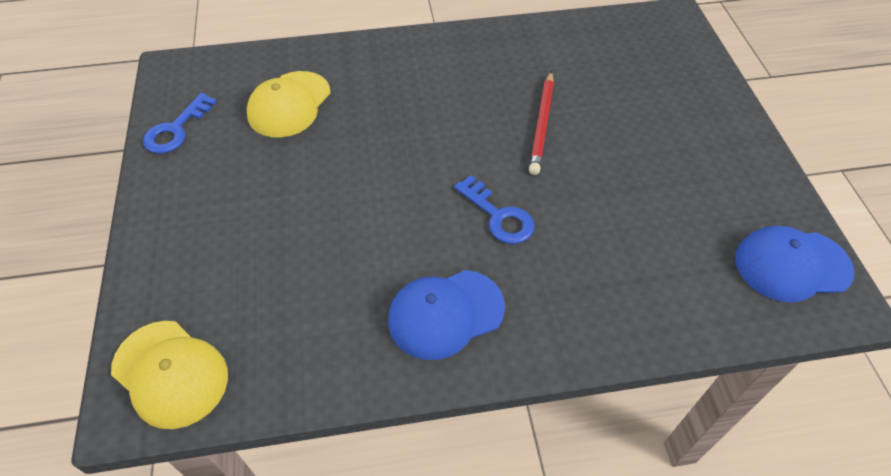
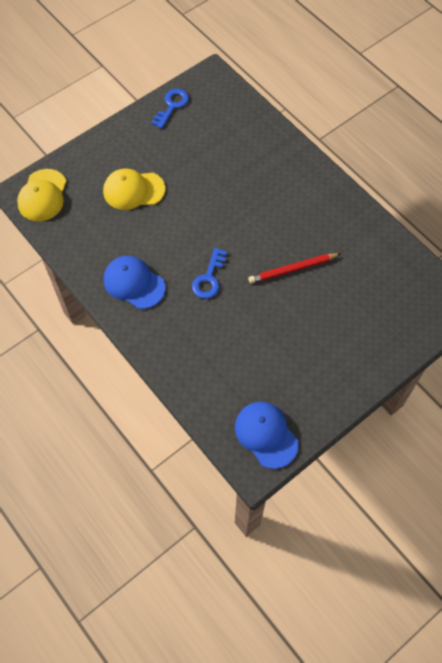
camera: 60 degrees right, 10 degrees up
blue key [143,93,217,154] -> blue key turned 120 degrees clockwise [151,89,189,129]
yellow cap [247,71,330,138] -> yellow cap moved to [103,168,165,210]

